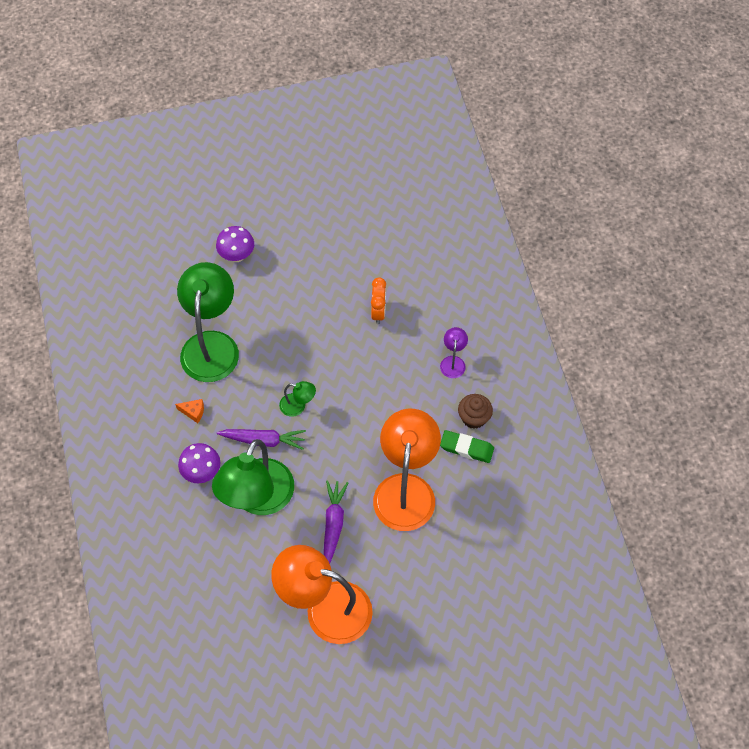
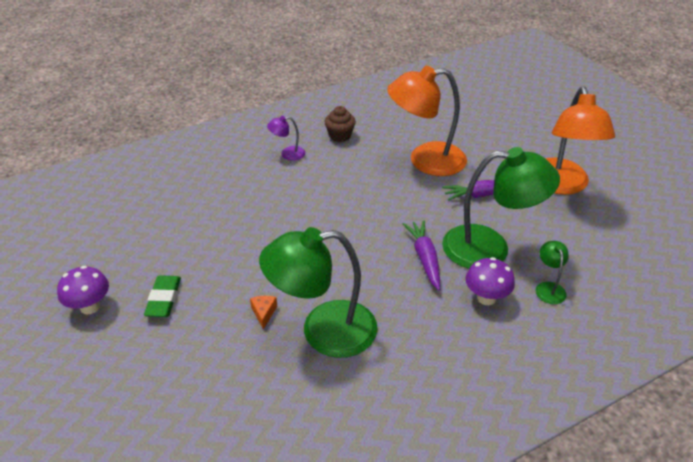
camera: 105 degrees left, 20 degrees down
orange cheese [175,399,204,423] -> orange cheese moved to [250,296,277,330]
purple mushroom [216,226,254,262] -> purple mushroom moved to [57,266,109,315]
green lamp [279,381,316,417] -> green lamp moved to [535,241,569,304]
orange clock [371,277,386,324] -> none
green eraser [440,430,494,463] -> green eraser moved to [144,275,181,317]

